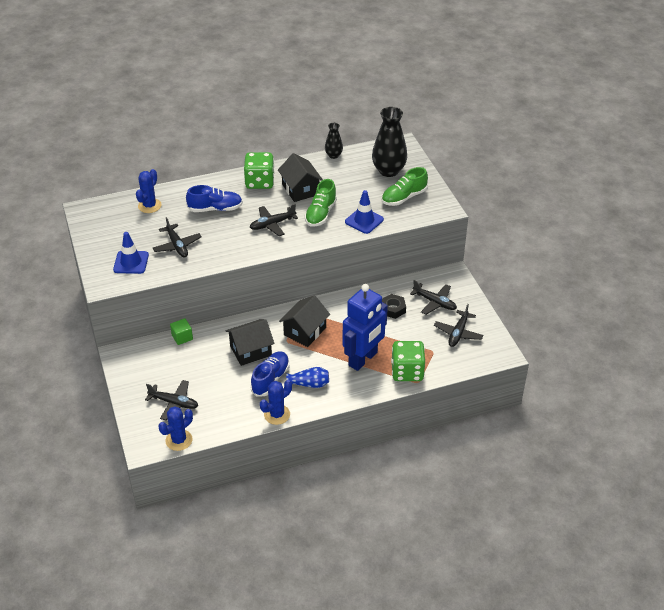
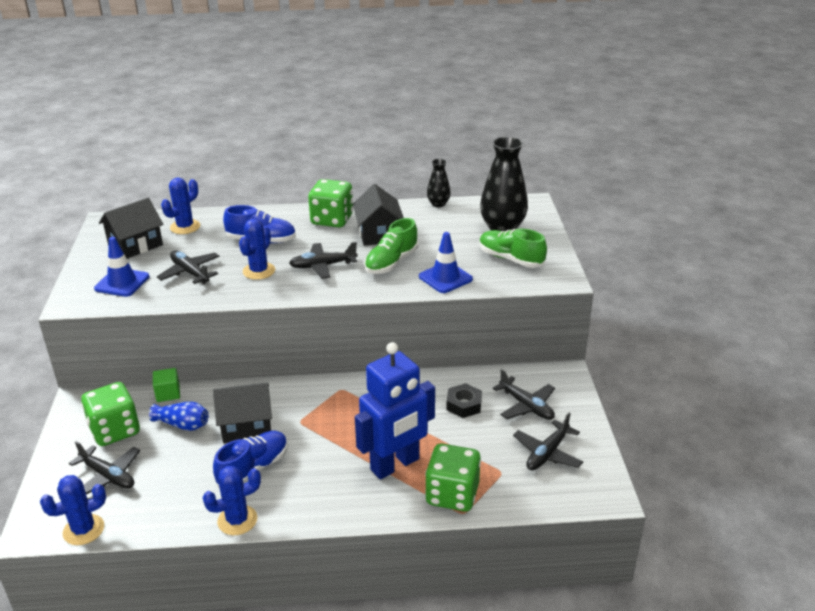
camera: 15 degrees right, 10 degrees down
black plane [153,217,202,257] -> black plane turned 150 degrees clockwise [157,250,220,284]
black house [279,295,330,347] -> black house moved to [99,198,163,259]
blue vase [286,367,329,388] -> blue vase moved to [149,402,208,431]
green shoe [382,167,428,206] -> green shoe turned 60 degrees clockwise [479,229,547,268]
none -> green dice [81,382,140,446]
none -> blue cactus [239,219,275,280]

